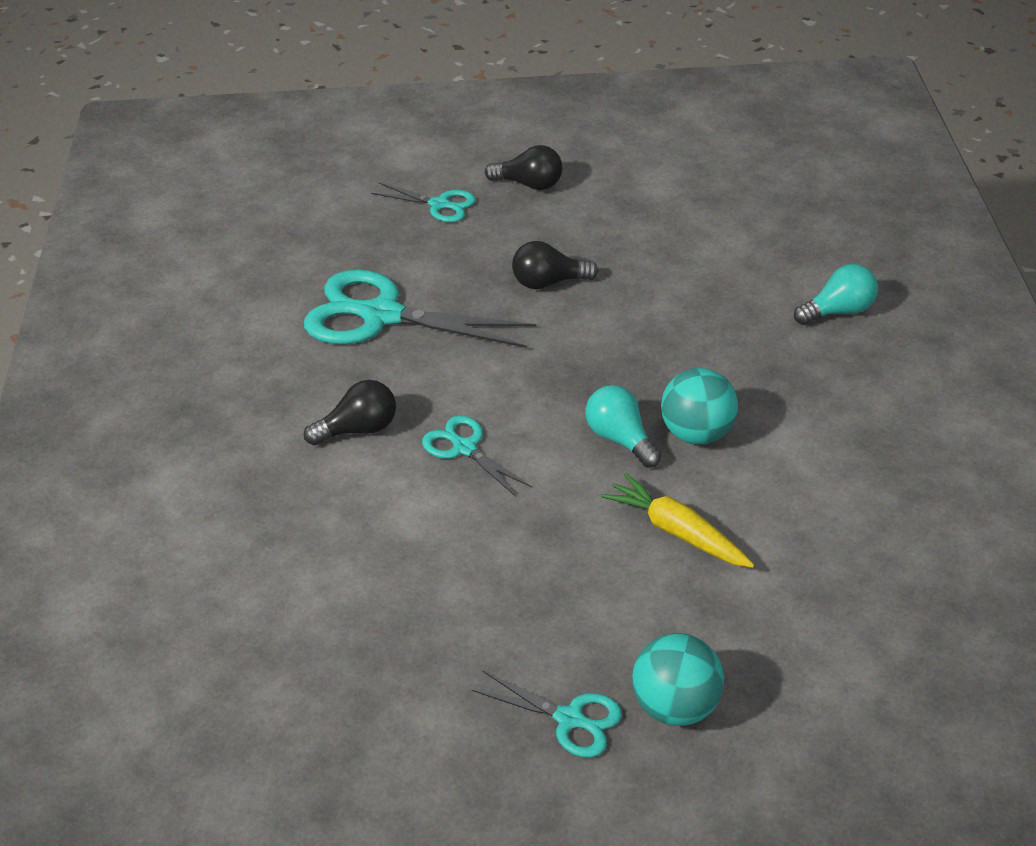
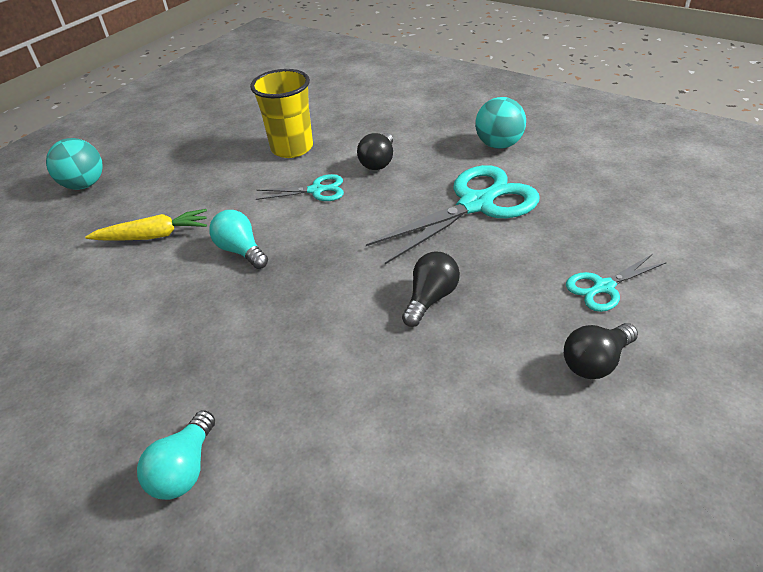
camera: 130 degrees right, 0 degrees up
turquoise scissors [471,670,622,758] -> none
turquoise light bulb [585,385,661,468] -> turquoise light bulb turned 135 degrees counterclockwise [209,210,268,269]
turquoise ball [661,368,738,445] -> turquoise ball moved to [475,97,526,149]
none -> yellow cup [250,69,313,158]

